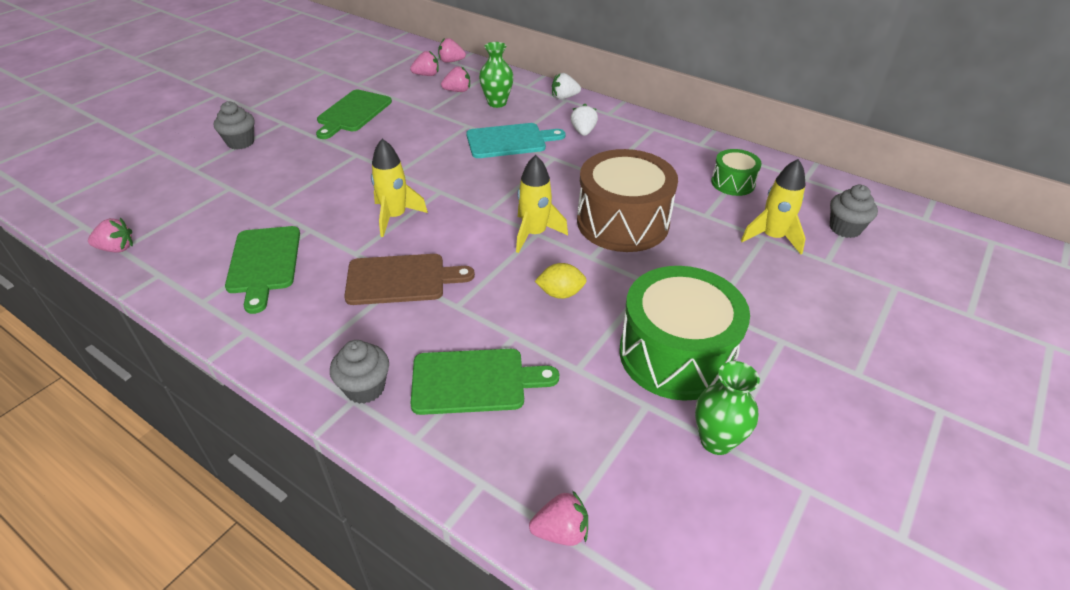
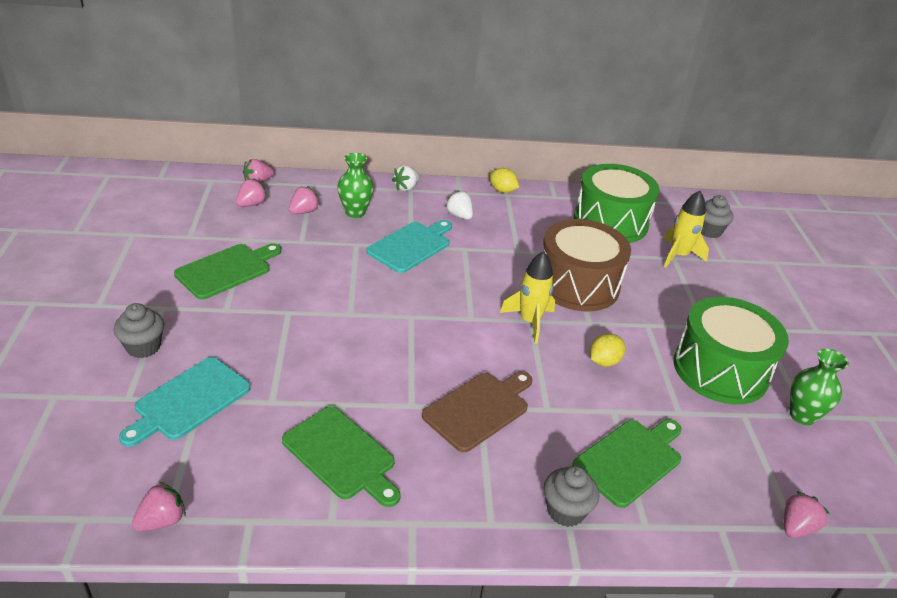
camera: 40 degrees left, 5 degrees down
green cutting board [316,90,392,139] -> green cutting board turned 120 degrees counterclockwise [174,243,281,300]
yellow rocket [371,139,428,237] -> none
green drum [711,149,762,196] -> green drum [574,164,659,243], size x1.99
none -> turquoise cutting board [119,357,250,447]
none -> yellow lemon [490,168,519,193]

